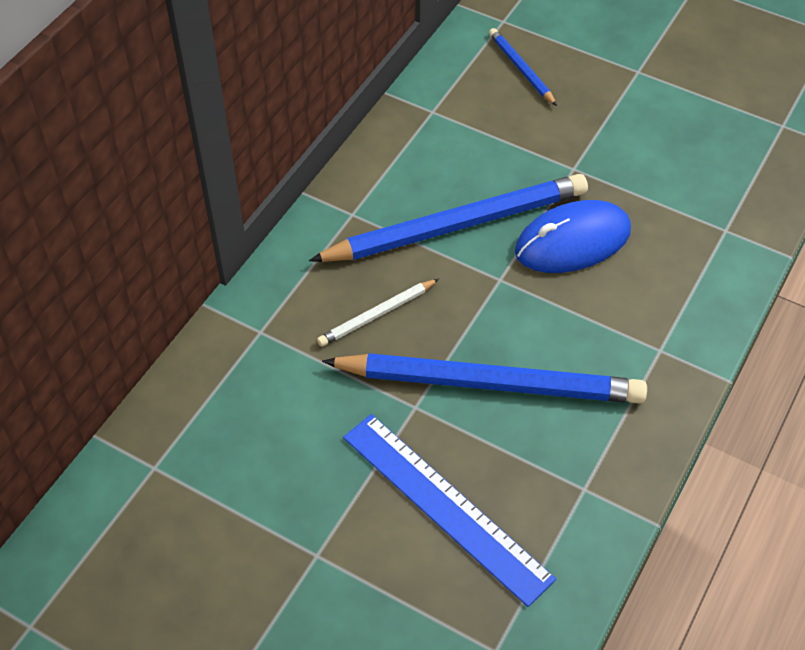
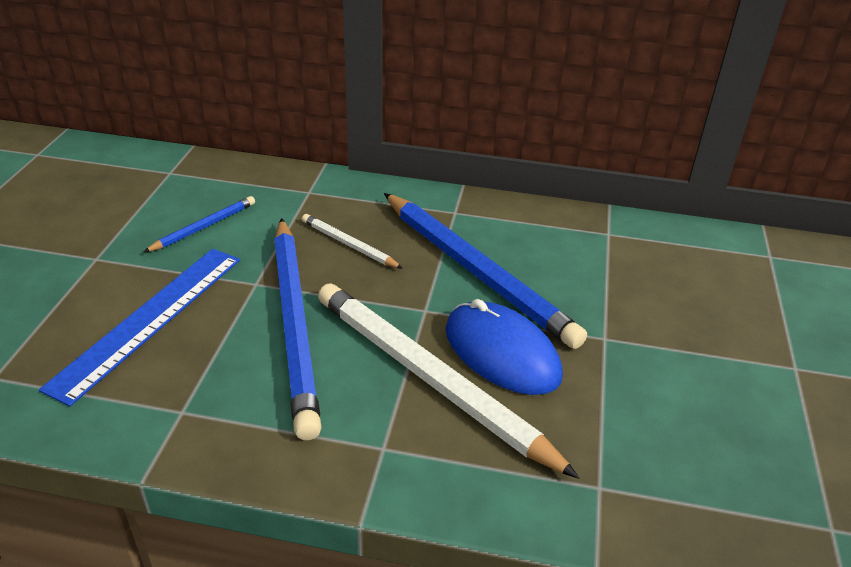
camera: 70 degrees right, 15 degrees down
blue pencil [489,28,557,106] -> blue pencil moved to [144,196,255,252]
none -> white pencil [318,283,579,479]

